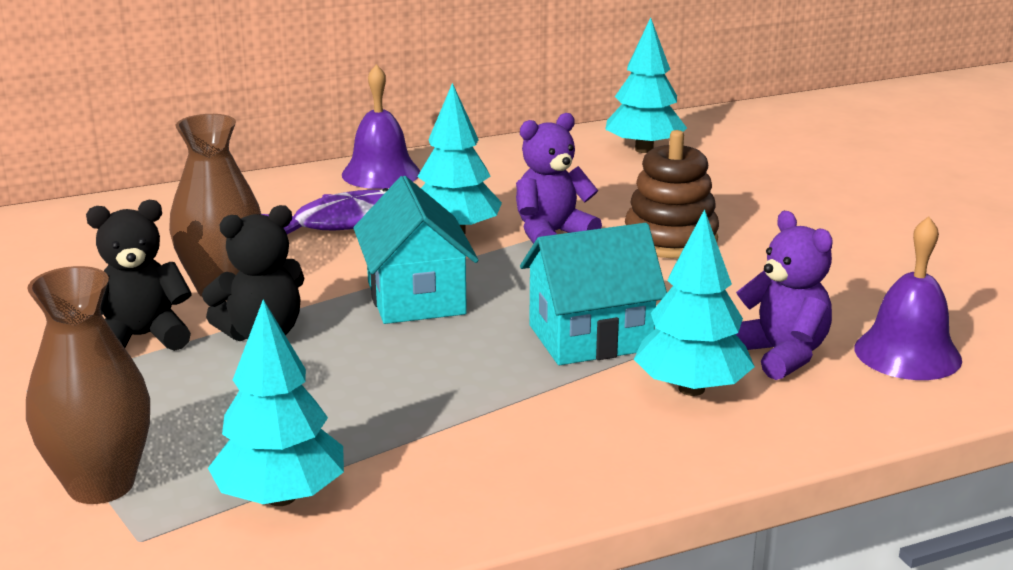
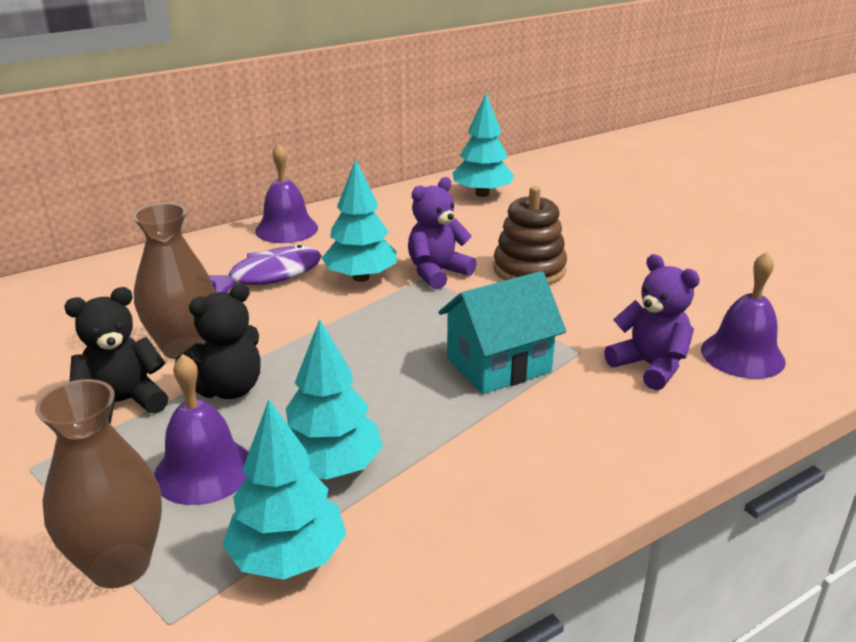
camera: 10 degrees left, 5 degrees up
turquoise house [353,176,479,324] -> none
turquoise tree [634,209,755,396] -> turquoise tree moved to [286,319,383,480]
none -> purple bell [154,354,249,505]

